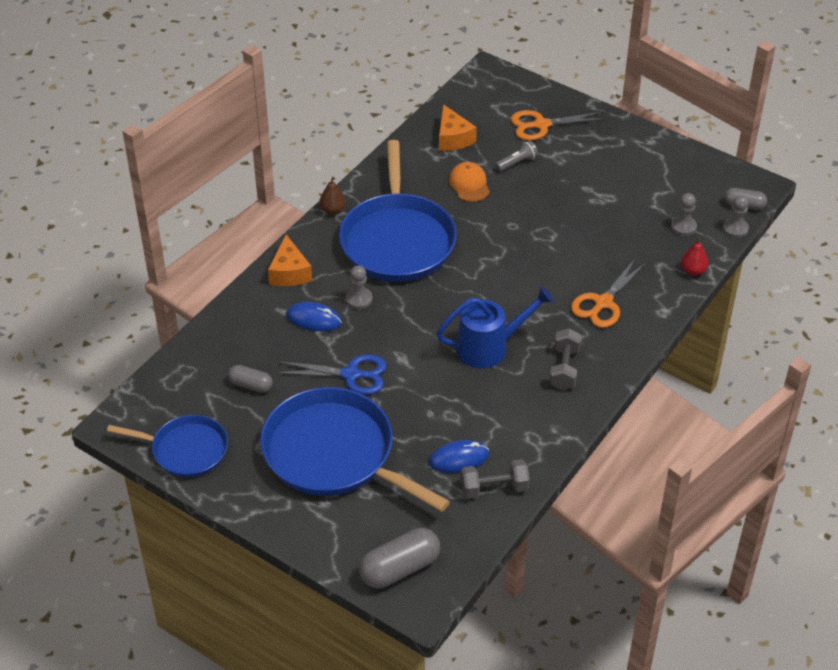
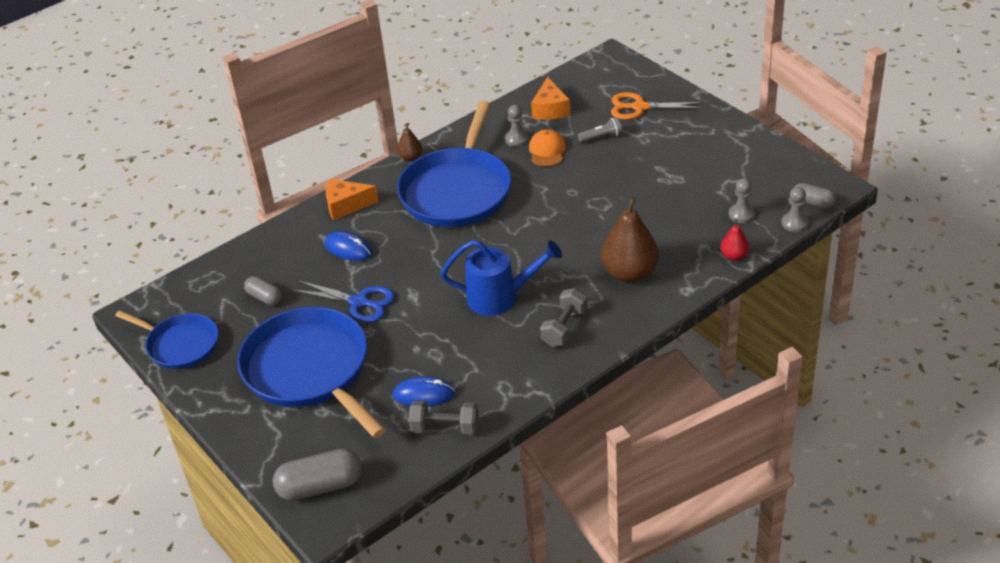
camera: 20 degrees right, 5 degrees down
orange cheese [268,235,312,286] -> orange cheese turned 75 degrees clockwise [326,179,379,221]
grey pawn [346,265,373,309] -> grey pawn moved to [505,105,529,147]
orange scissors [571,258,647,328] -> brown pear [601,197,659,283]

